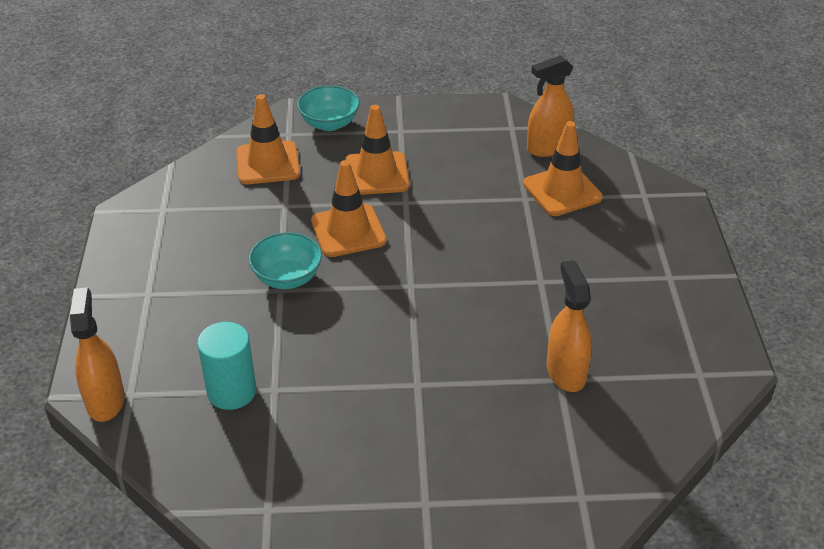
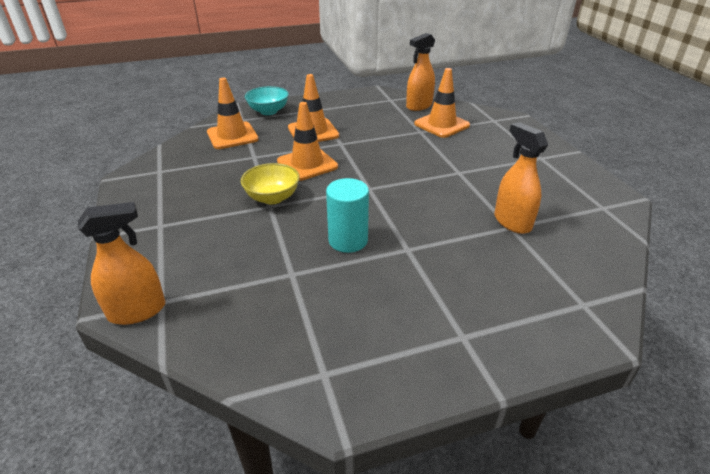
camera: 15 degrees left, 5 degrees down
orange spray bottle [70,287,125,422] -> orange spray bottle turned 90 degrees clockwise [78,202,165,325]
turquoise cylinder [197,322,256,410] -> turquoise cylinder moved to [326,178,369,253]
turquoise bowl [249,232,322,289] -> yellow bowl [241,163,300,204]

